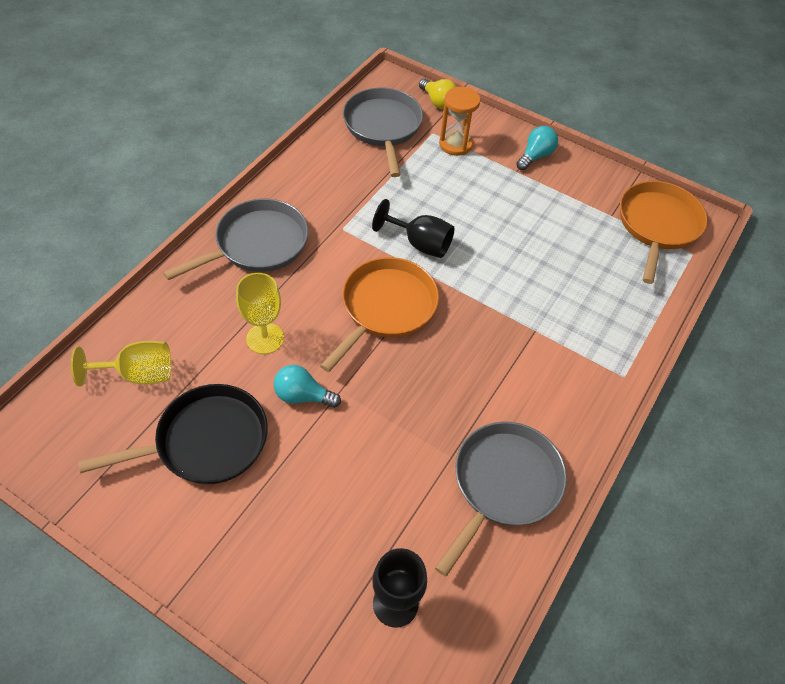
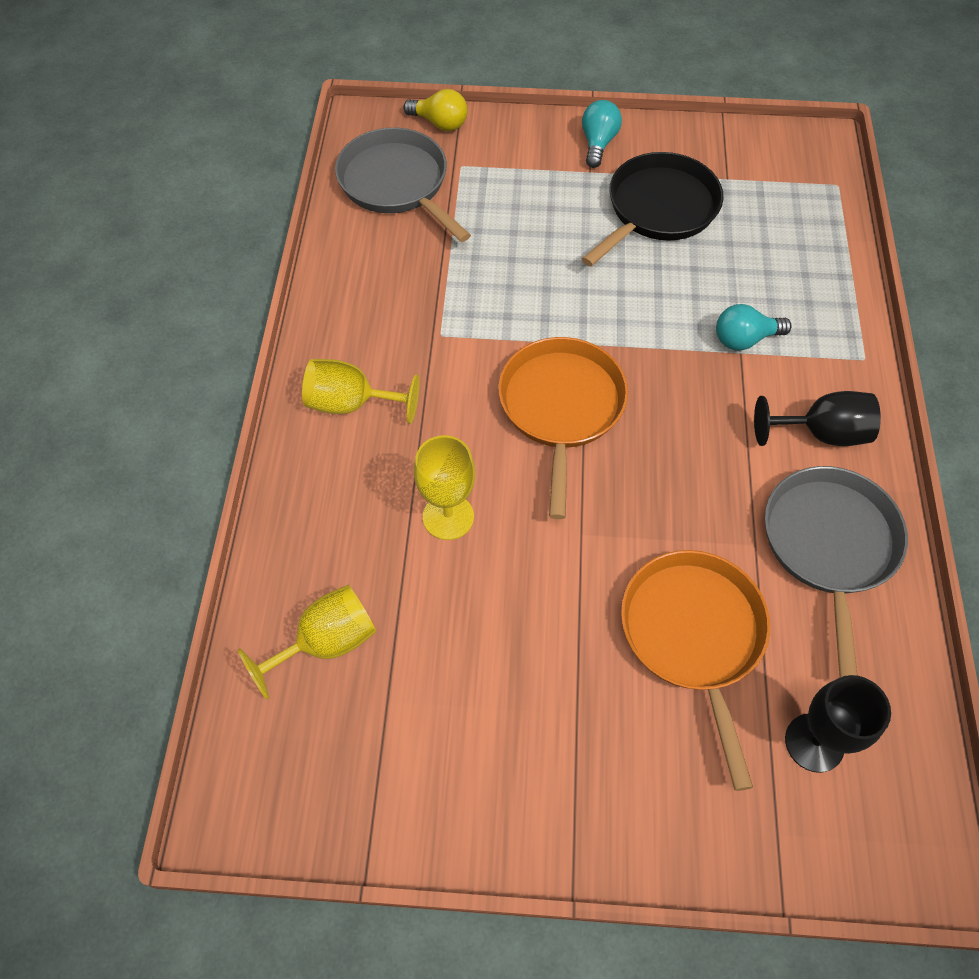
camera: 25 degrees left, 5 degrees up
black pan [78,384,268,484] -> black pan moved to [582,152,723,266]
grey pan [163,199,308,280] -> yellow goblet [302,359,419,424]
turquoise light bulb [274,365,341,408] -> turquoise light bulb moved to [716,304,792,351]
black goblet [372,199,455,258] -> black goblet moved to [754,391,881,446]
orange hourglass [439,87,480,156] -> none
orange pan [620,181,708,284] -> orange pan moved to [621,550,770,791]

